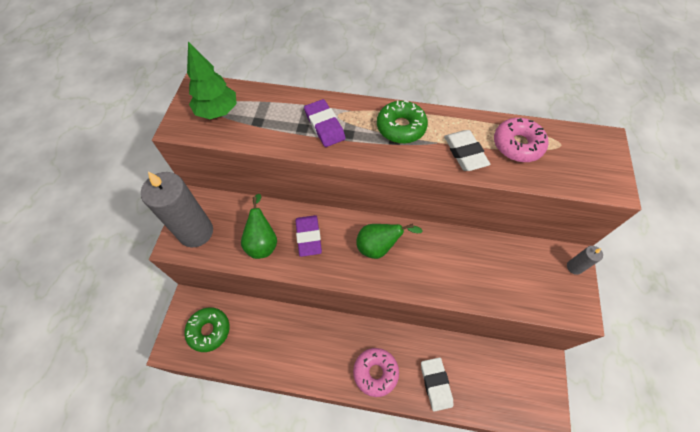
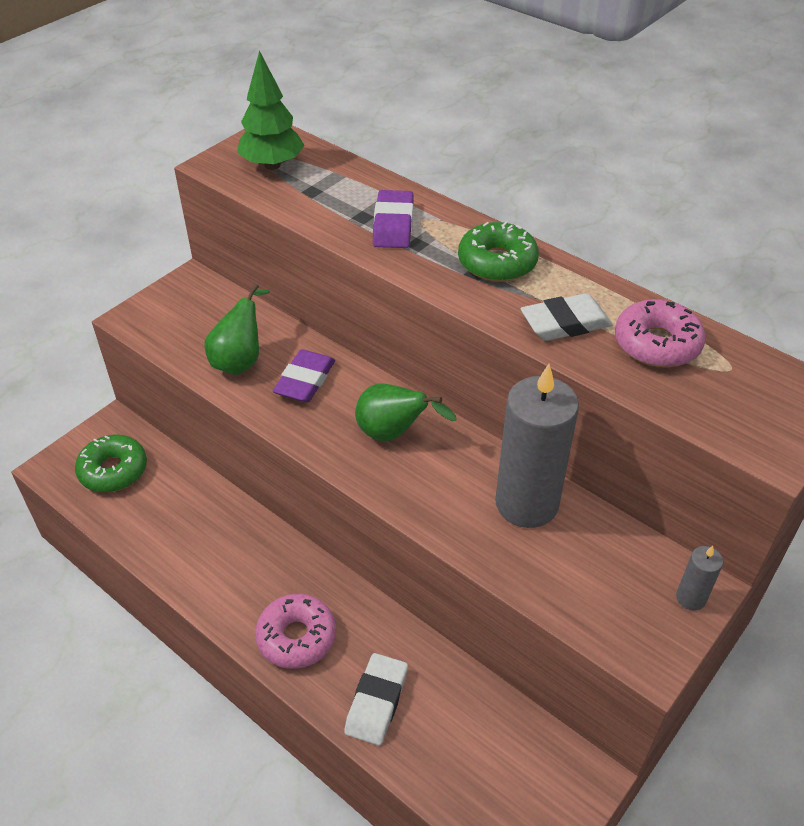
camera: 30 degrees right, 15 degrees down
grey candle [141,172,213,247] -> grey candle moved to [495,364,579,528]
white eraser [444,130,490,171] -> white eraser turned 60 degrees clockwise [520,293,612,341]

